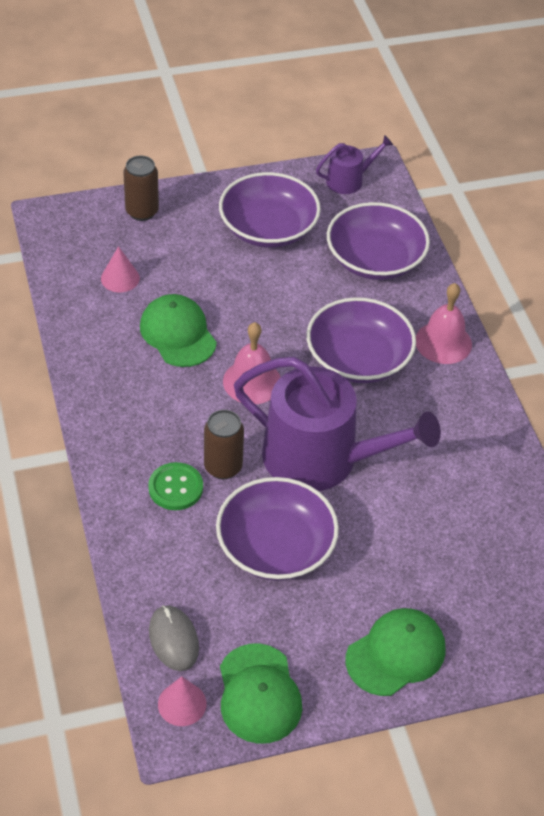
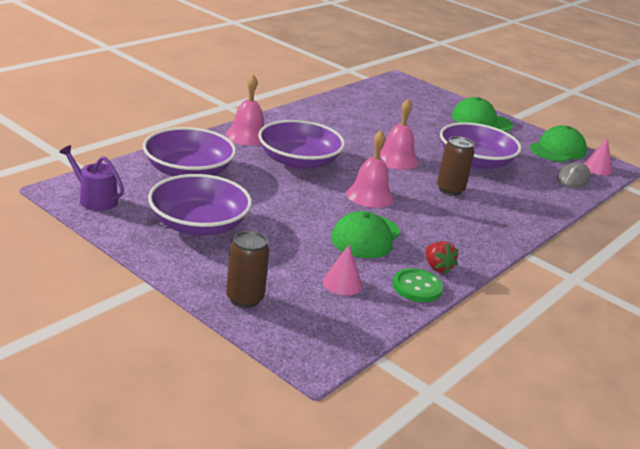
camera: 125 degrees left, 20 degrees down
green button [148,462,203,510] -> green button moved to [392,268,443,302]
purple watering can [234,357,441,491] -> pink bell [379,99,419,170]
none -> red strawberry [426,241,459,274]

